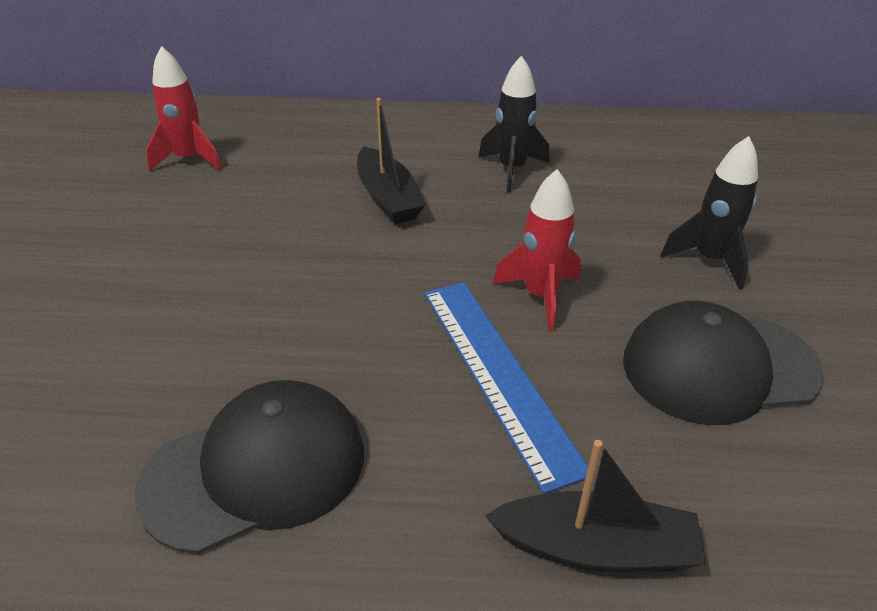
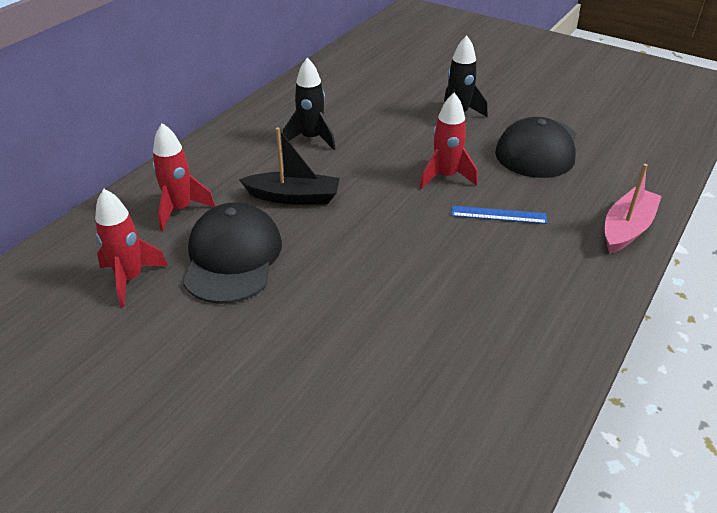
camera: 60 degrees left, 0 degrees up
black cap [135,380,364,554] -> black cap moved to [183,202,282,304]
blue ruler [424,282,588,494] -> blue ruler [451,206,547,224], size x0.54
black boat [485,440,706,571] -> pink boat [605,164,662,254]
none -> red rocket [152,123,215,231]

